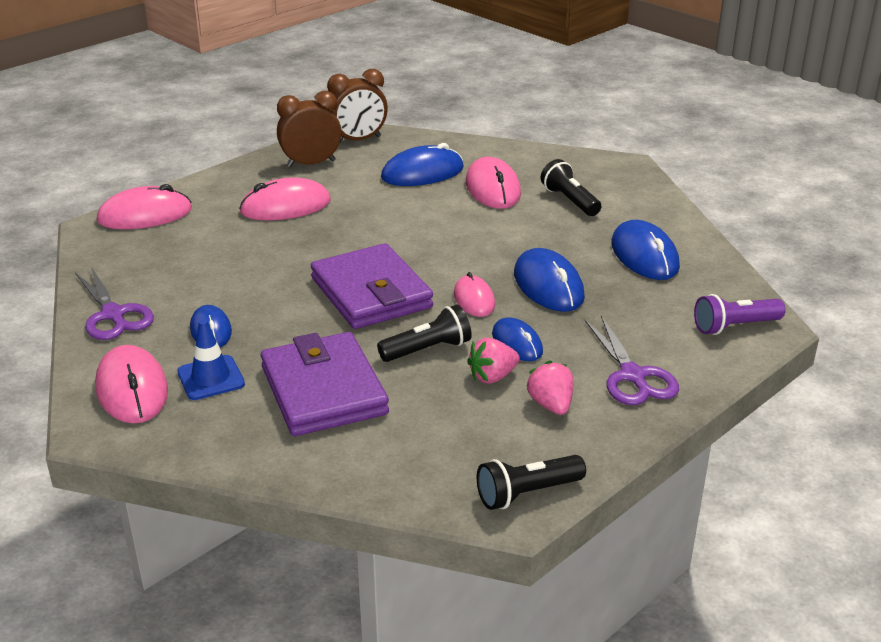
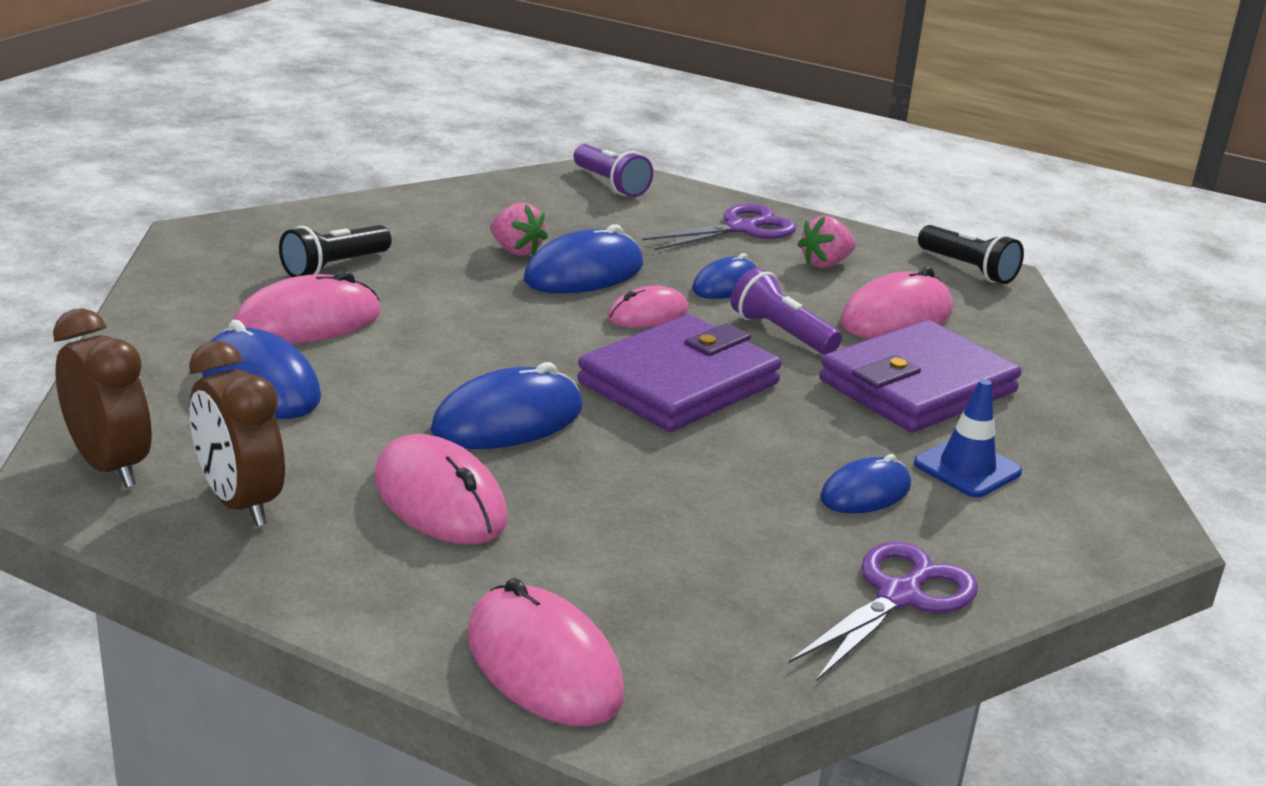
camera: 110 degrees left, 5 degrees down
pink mouse [95,345,168,423] -> pink mouse moved to [840,267,953,339]
black flashlight [377,304,472,362] -> purple flashlight [730,268,842,355]
pink strawberry [467,338,520,384] -> pink strawberry moved to [490,203,548,256]
blue mouse [611,220,680,280] -> blue mouse moved to [430,362,583,449]

